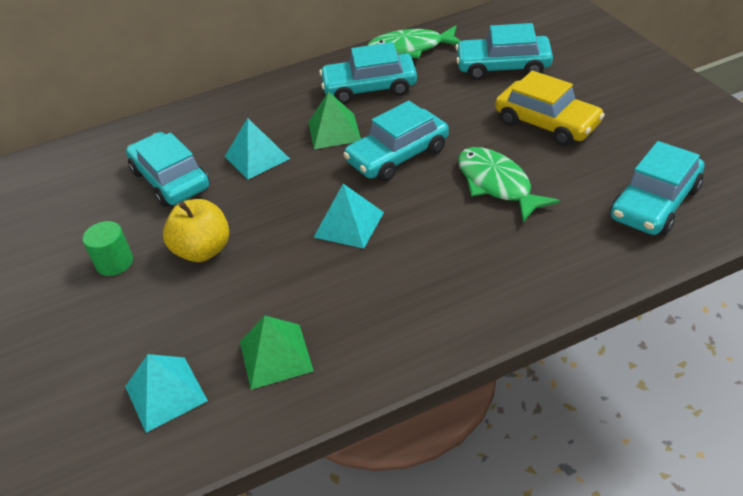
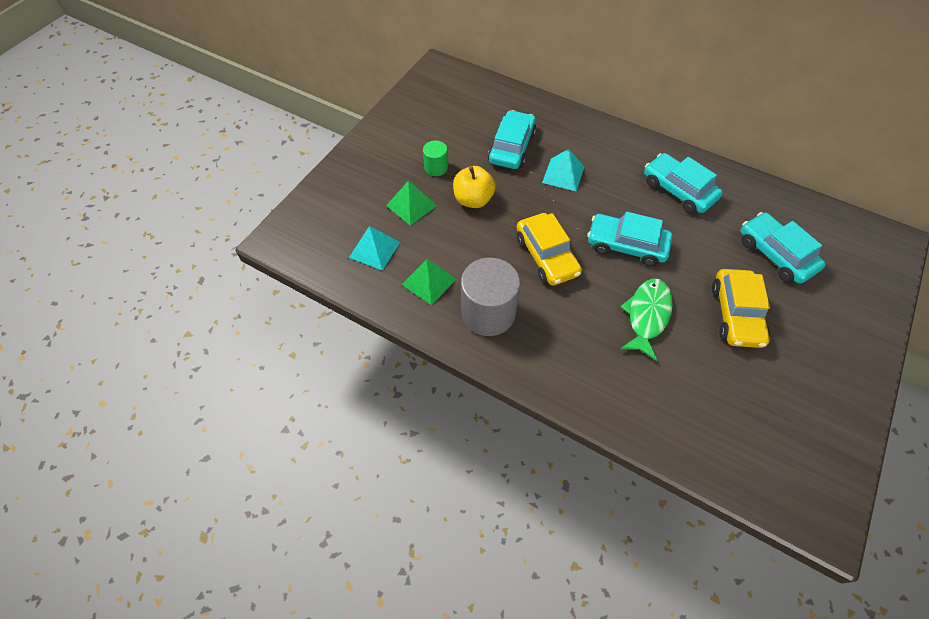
camera: 50 degrees right, 15 degrees up
green pyramid [308,91,361,149] -> green pyramid moved to [386,180,437,226]
turquoise pyramid [314,184,384,249] -> yellow car [517,213,582,286]
green fish [367,25,460,59] -> none
turquoise car [610,141,704,235] -> none
none -> grey cylinder [461,258,520,336]

